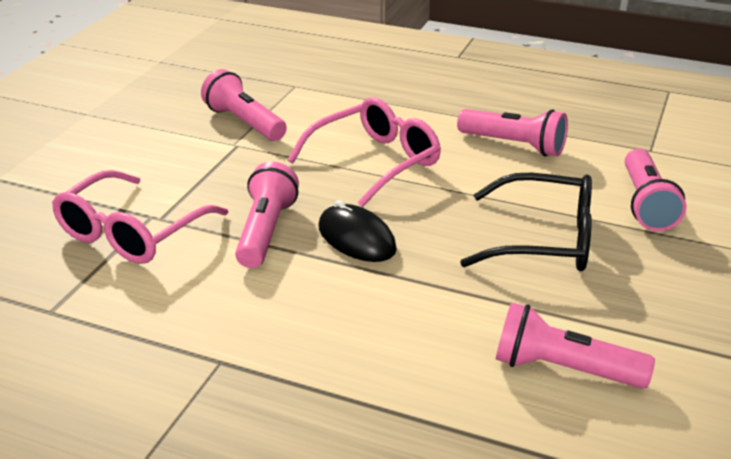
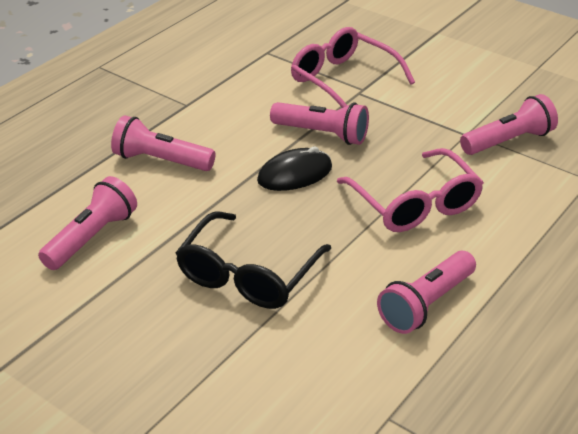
camera: 105 degrees right, 5 degrees up
pink flashlight [625,149,686,231] -> pink flashlight moved to [111,115,216,171]

